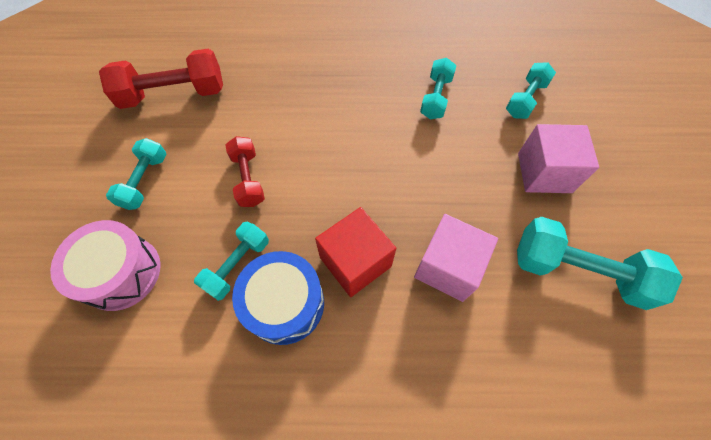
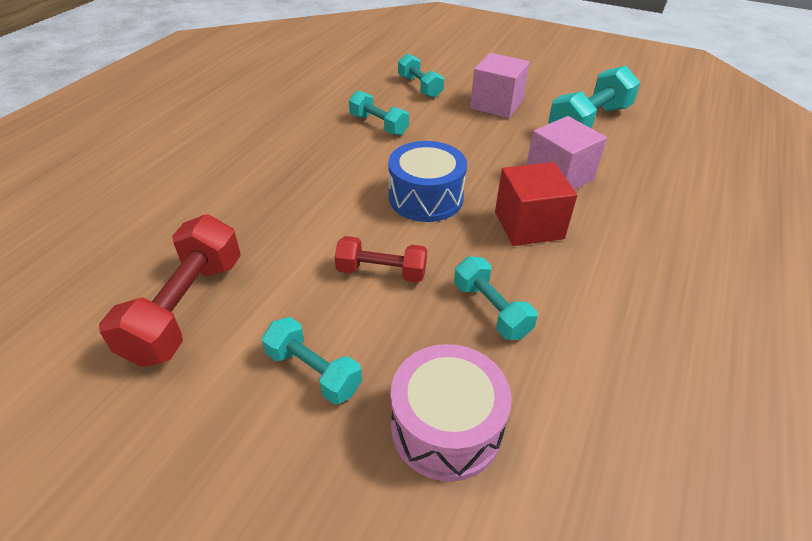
camera: 65 degrees left, 20 degrees down
blue drum [232,251,324,345] -> blue drum moved to [388,141,467,222]

